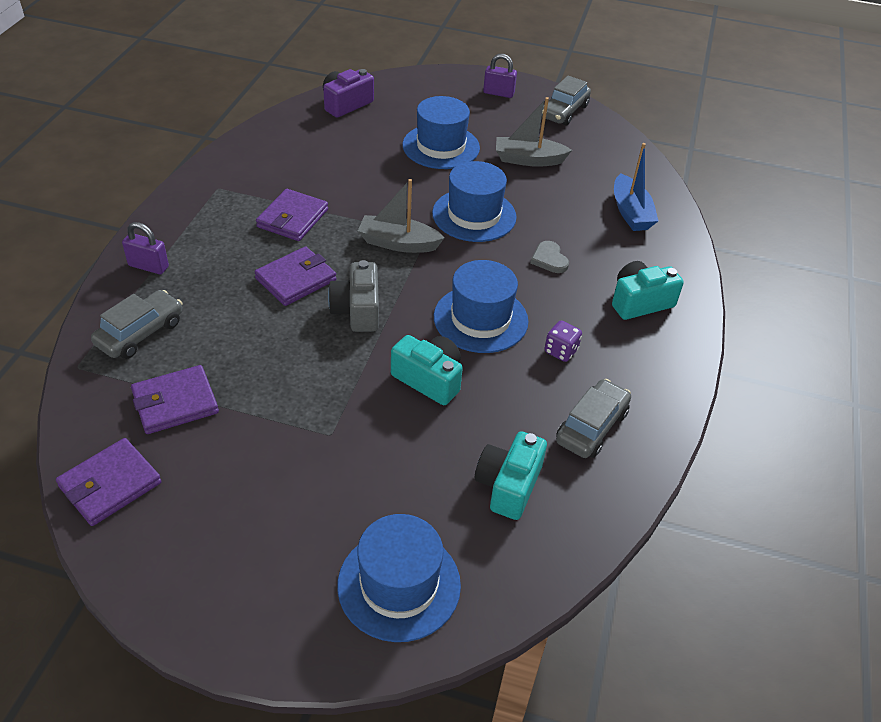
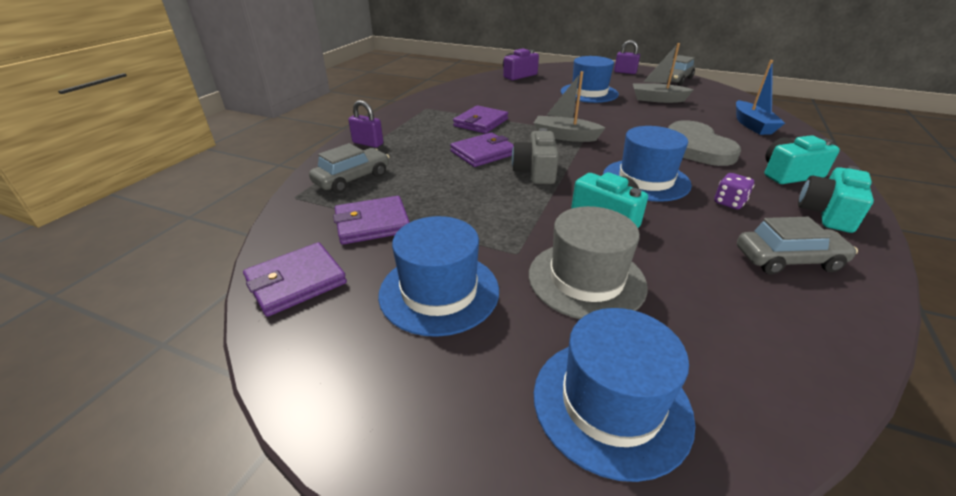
camera: 10 degrees right, 10 degrees down
blue hat [432,161,517,242] -> blue hat moved to [378,216,499,337]
turquoise camera [475,431,547,520] -> turquoise camera moved to [798,166,874,233]
grey heart [530,241,569,273] -> grey heart [668,120,741,166], size x2.26
grey car [556,379,631,458] -> grey car turned 45 degrees clockwise [737,217,858,275]
none -> grey hat [529,206,648,319]

